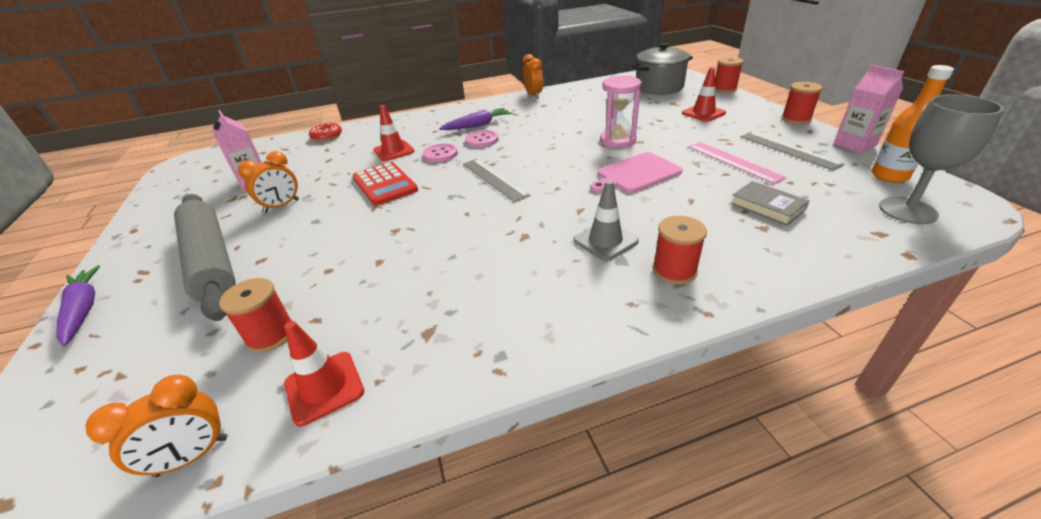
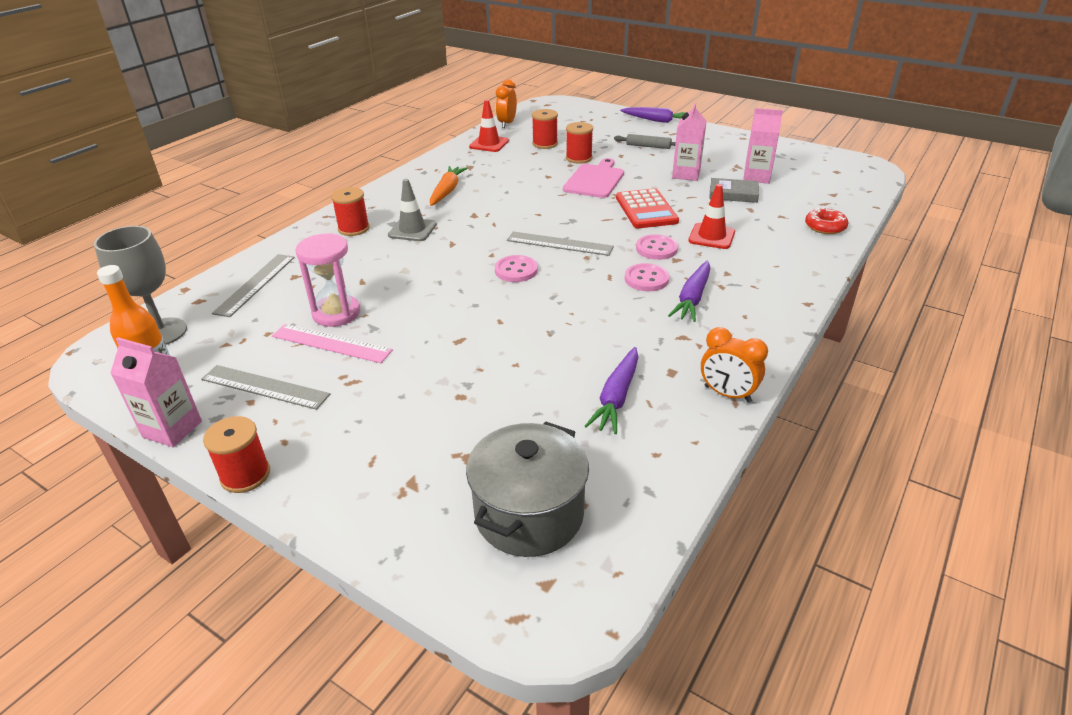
camera: 140 degrees right, 0 degrees up
grey rolling pin [174,194,235,321] -> grey rolling pin [614,134,676,149], size x0.42
orange clock [238,151,299,213] -> pink carton [672,103,707,181]
red calculator [352,162,418,206] -> red calculator turned 120 degrees counterclockwise [616,188,679,228]
pink cutting board [590,152,683,193] -> pink cutting board moved to [563,158,624,198]
pink hourglass [600,76,642,148] -> pink hourglass moved to [295,233,360,327]
red traffic cone [682,67,726,122] -> none
red spool [715,57,743,93] -> red spool moved to [566,122,593,164]
grey book [730,181,810,226] -> grey book moved to [709,178,759,203]
none -> grey ruler [212,254,295,317]
none -> orange carrot [430,166,468,206]
none -> pink button [495,255,538,282]
none -> purple carrot [585,347,638,434]

